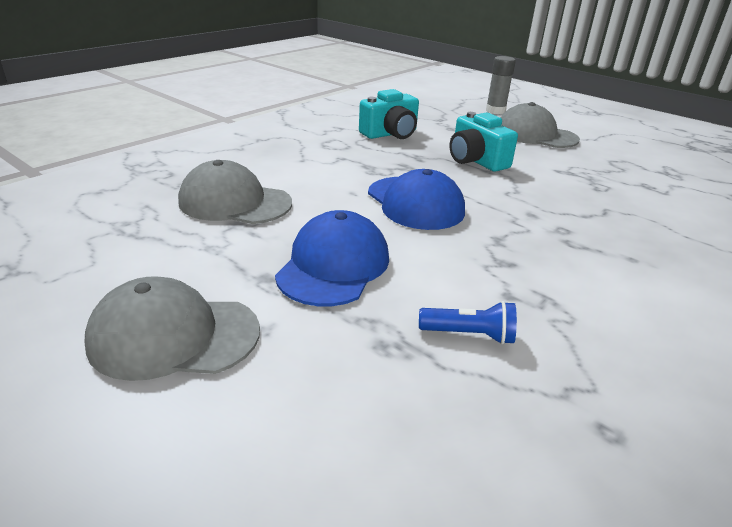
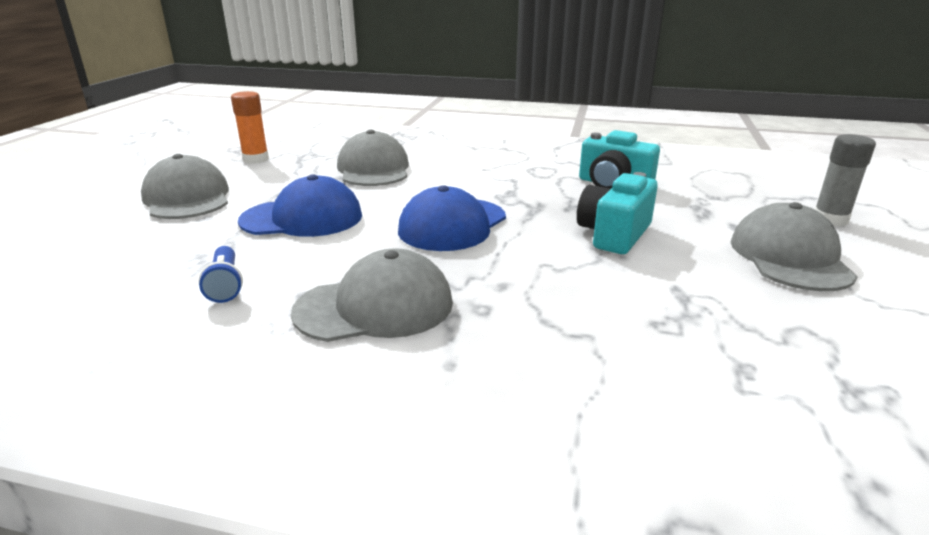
camera: 65 degrees right, 5 degrees down
none -> orange glue stick [231,91,269,164]
none -> grey cap [291,248,453,342]

